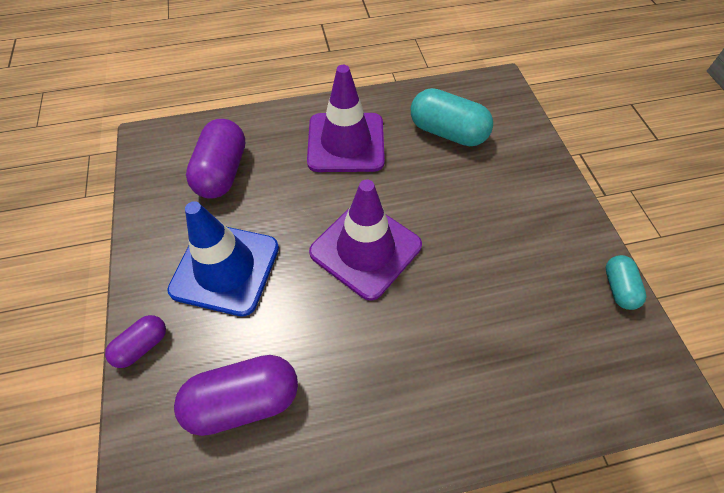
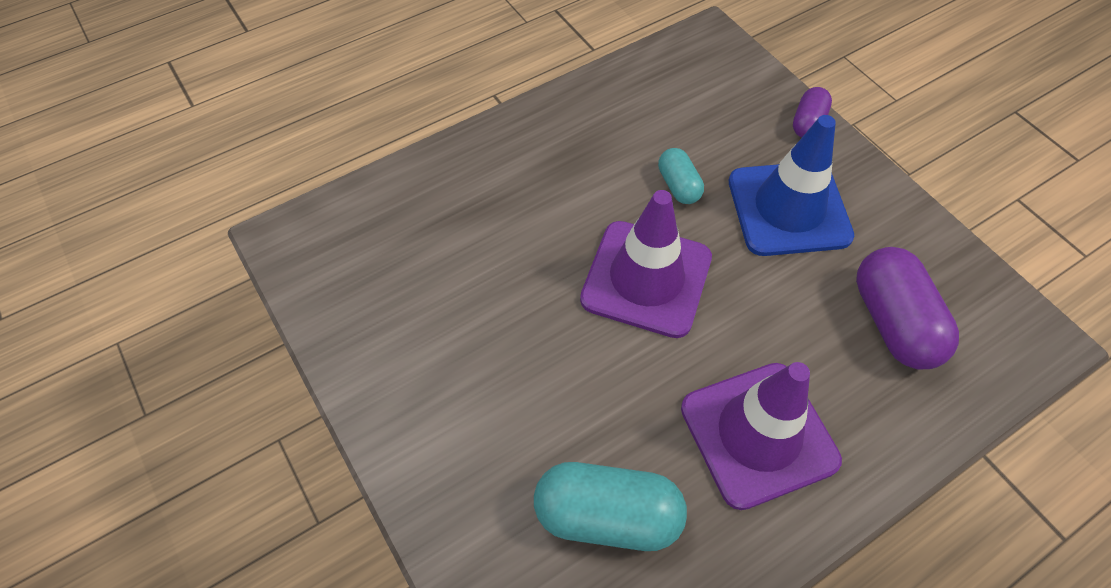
camera: 160 degrees right, 0 degrees up
purple capsule [174,355,298,436] -> none
turquoise capsule [606,255,646,310] -> turquoise capsule moved to [658,148,704,204]

